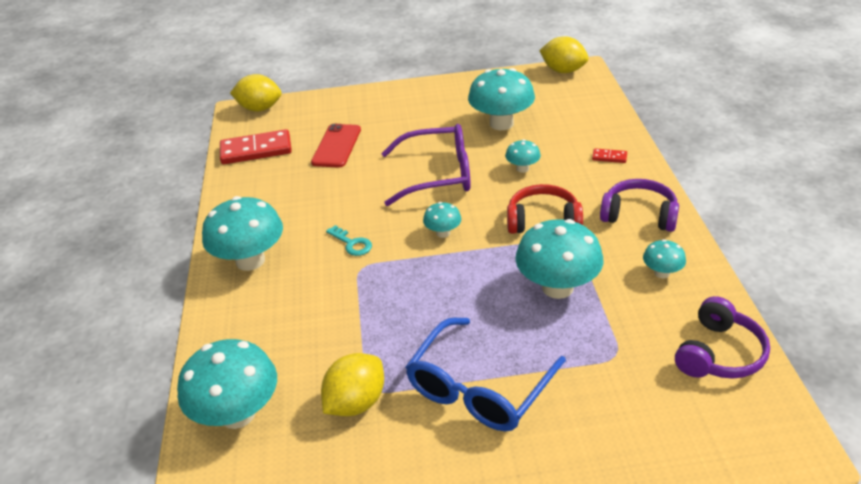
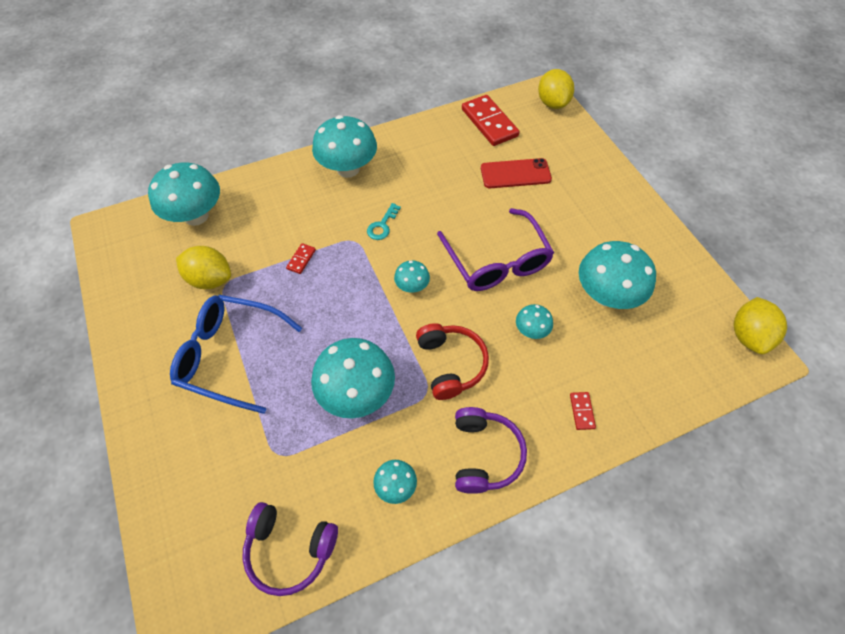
camera: 70 degrees right, 20 degrees up
none -> red domino [286,243,316,274]

